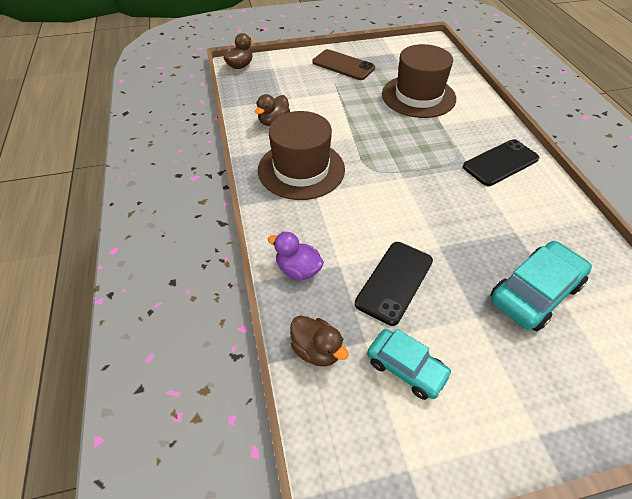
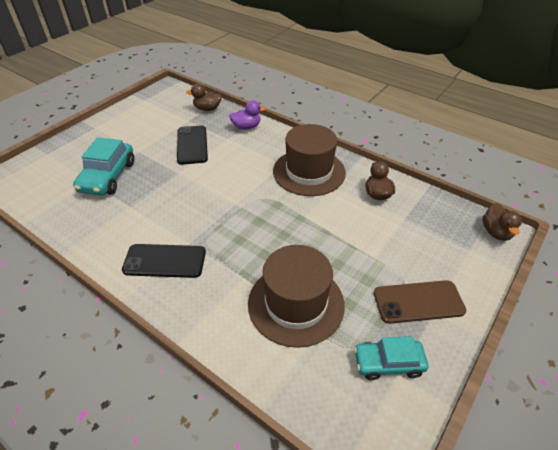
camera: 140 degrees right, 5 degrees down
turquoise car [367,329,453,400] -> turquoise car moved to [354,336,428,380]
black phone [463,139,539,186] -> black phone turned 75 degrees clockwise [122,244,206,278]

